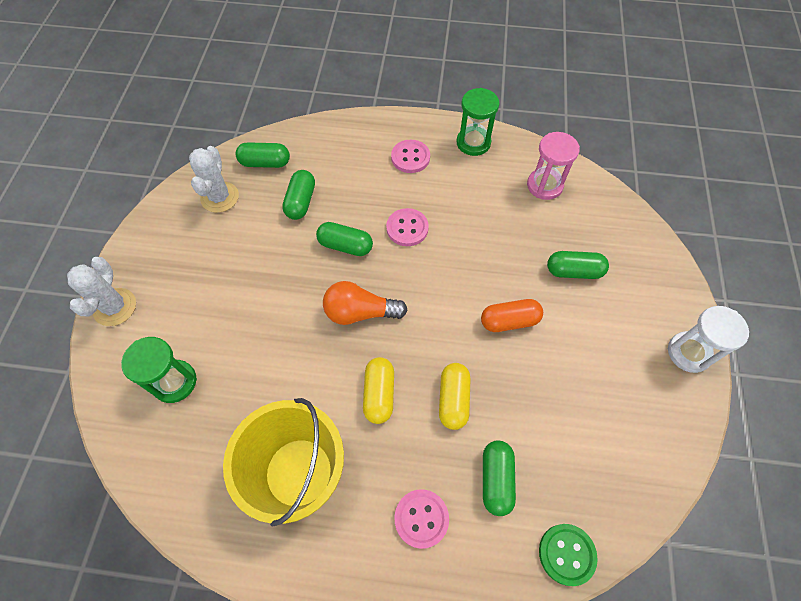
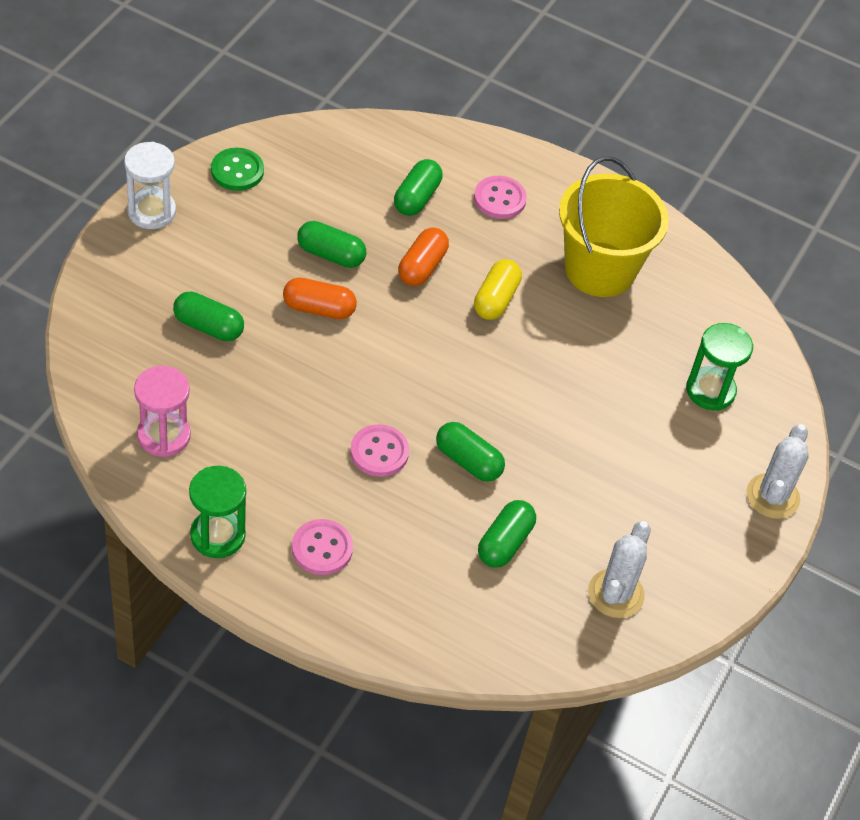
camera: 165 degrees left, 10 degrees down
green capsule [235,142,290,168] -> green capsule moved to [297,221,366,268]
orange light bulb [323,281,408,325] -> none
yellow capsule [439,363,471,430] -> orange capsule [398,227,449,286]
green button [539,524,598,586] -> green button moved to [211,148,264,191]

